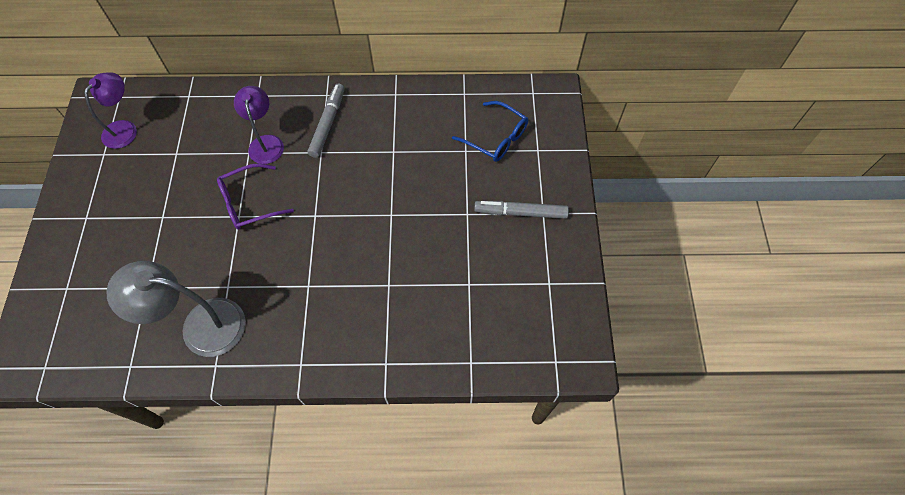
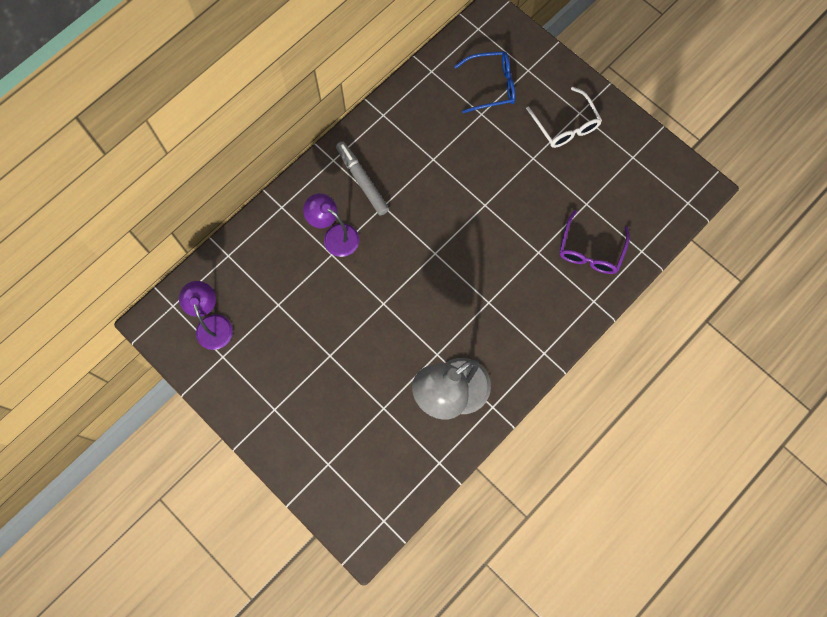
camera: 45 degrees left, 10 degrees up
purple glasses [217,163,294,229] -> purple glasses moved to [560,210,630,274]
grey marker [474,201,569,219] -> white glasses [526,87,602,148]

